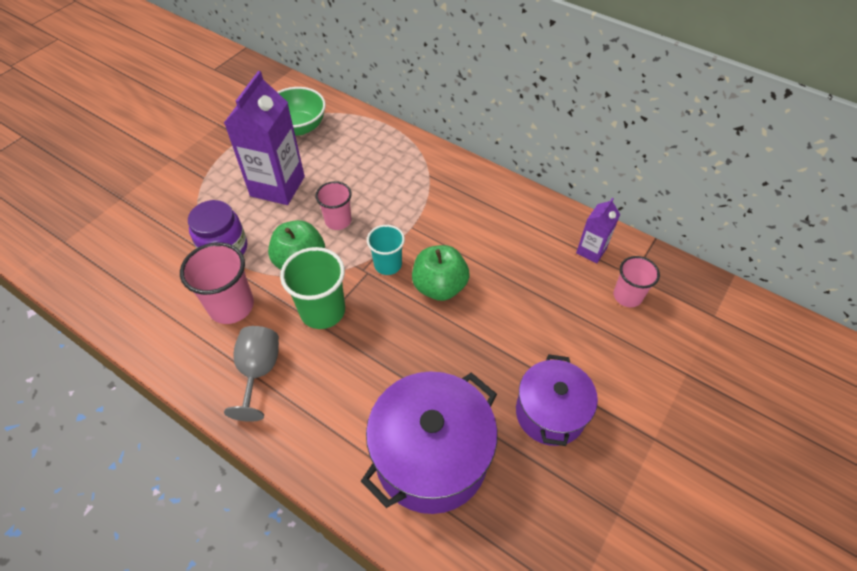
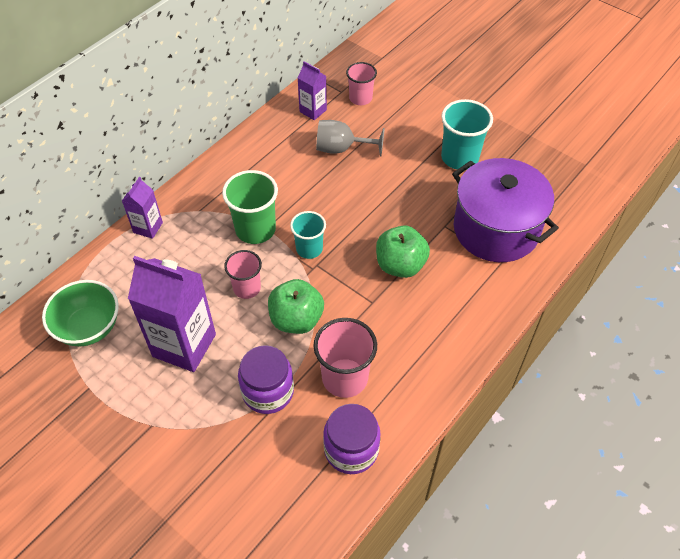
camera: 85 degrees left, 0 degrees up
grey goblet [224,326,279,422] -> grey goblet moved to [316,120,385,157]
green cup [280,247,345,329] -> green cup moved to [222,170,278,244]
green apple [412,245,470,301] -> green apple moved to [376,225,430,278]
purple pot [516,354,598,446] -> turquoise cup [441,99,493,170]
none -> purple carton [122,177,163,239]
none -> purple jar [323,404,381,474]

